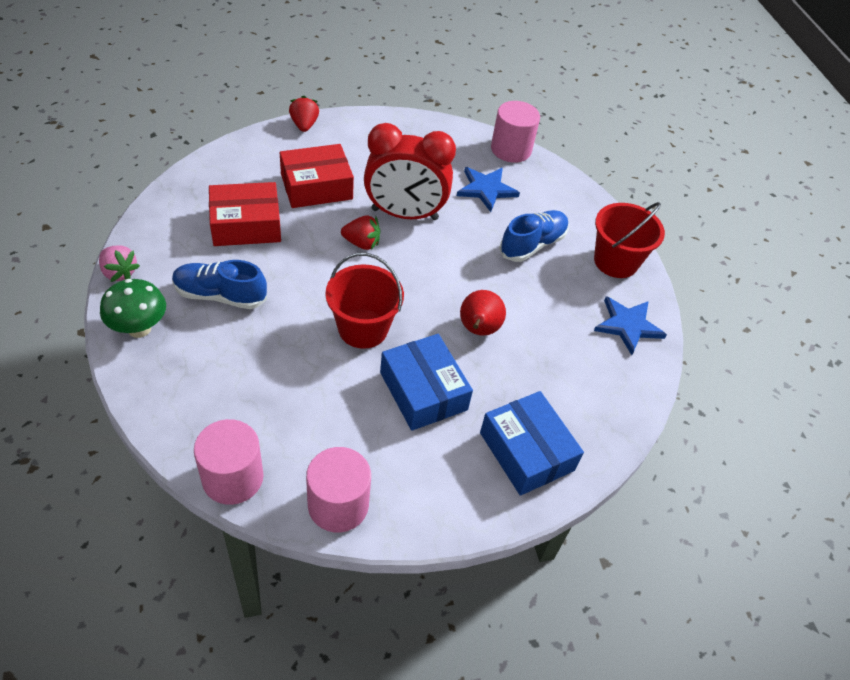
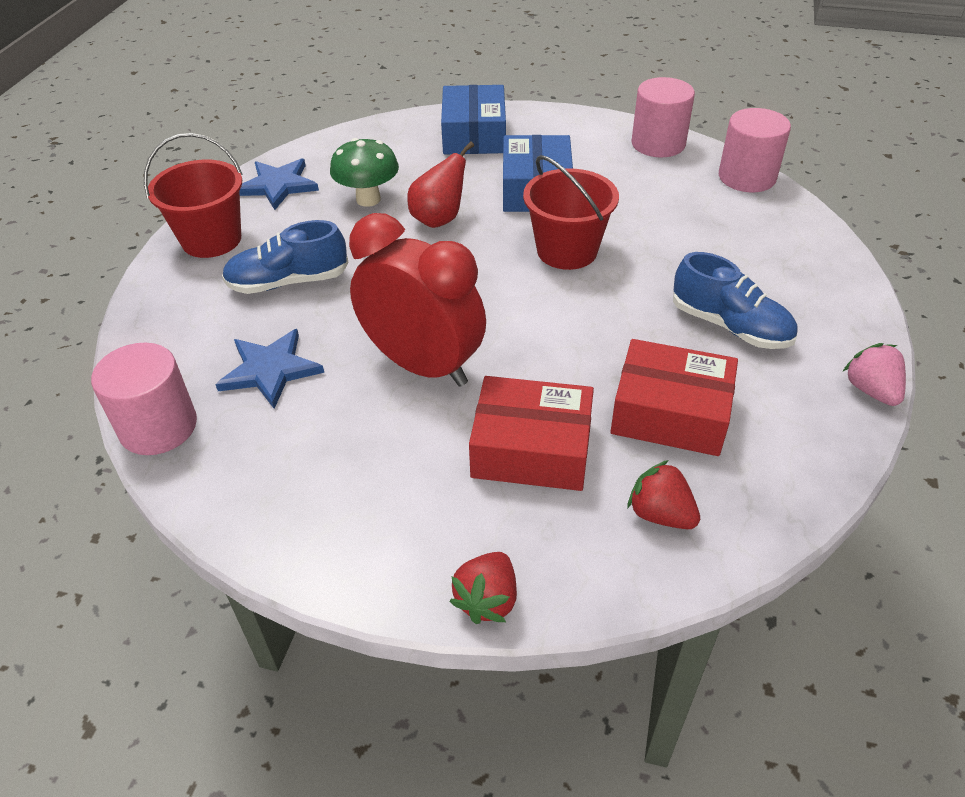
camera: 145 degrees left, 5 degrees down
green mushroom [100,279,166,338] -> green mushroom moved to [330,138,399,207]
red strawberry [341,215,380,250] -> red strawberry moved to [627,460,700,529]

